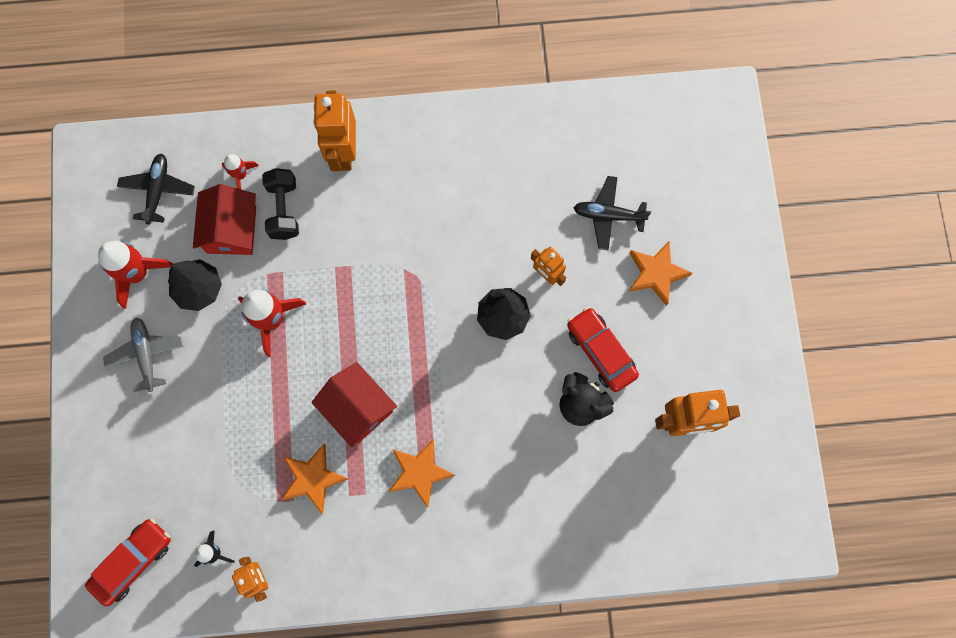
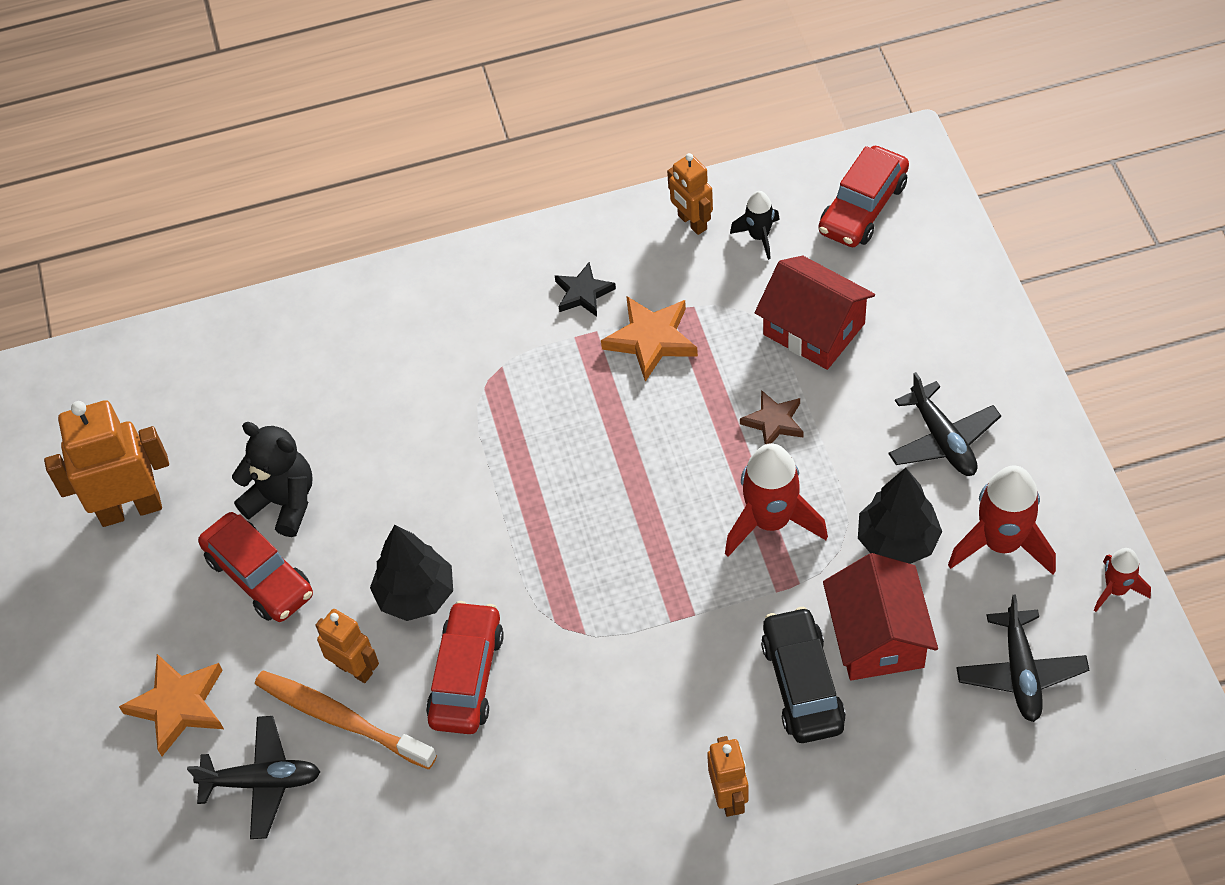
camera: 175 degrees right, 20 degrees down
grey plane [103,318,184,392] -> black plane [888,372,1001,476]
red rocket [222,154,259,189] -> red rocket moved to [1094,548,1151,612]
black dumbbell [262,168,299,240] -> black car [761,607,846,743]
red house [311,362,397,447] -> red house moved to [755,256,875,370]
orange robot [313,90,356,171] -> orange robot [707,736,749,817], size x0.58
orange star [388,439,455,508] -> none
none -> orange toothbrush [255,671,437,769]
none -> red car [426,601,504,734]
none -> black star [555,262,616,317]
none -> brown star [740,390,804,444]

